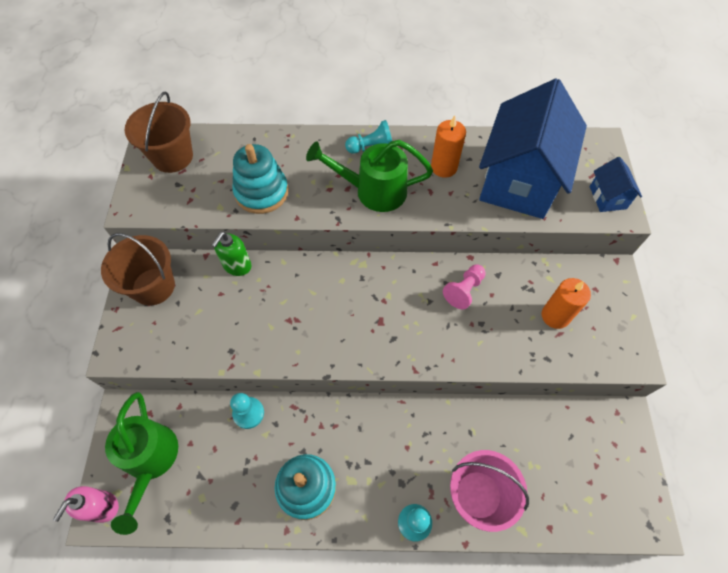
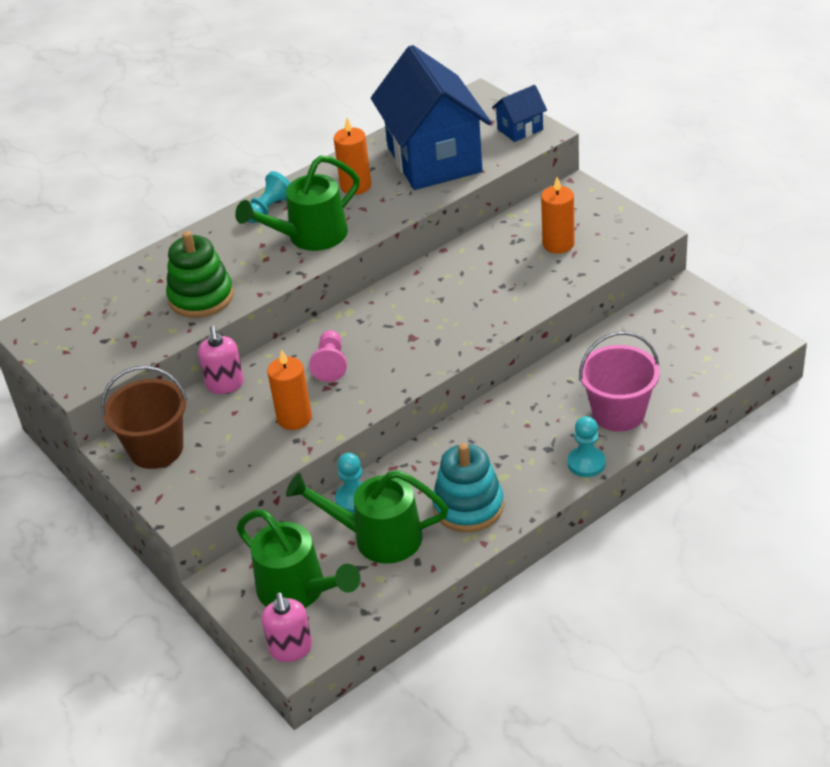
camera: 35 degrees left, 20 degrees down
brown bucket [125,92,193,173] -> none
green soap dispenser [212,231,252,276] -> pink soap dispenser [198,326,244,394]
turquoise stacking toy [232,144,288,214] -> green stacking toy [166,231,234,318]
pink pawn [443,265,486,309] -> pink pawn moved to [309,330,347,382]
blue house [590,157,642,212] -> blue house turned 75 degrees counterclockwise [492,85,547,142]
none -> orange candle [267,349,312,430]
none -> green watering can [286,470,448,564]

